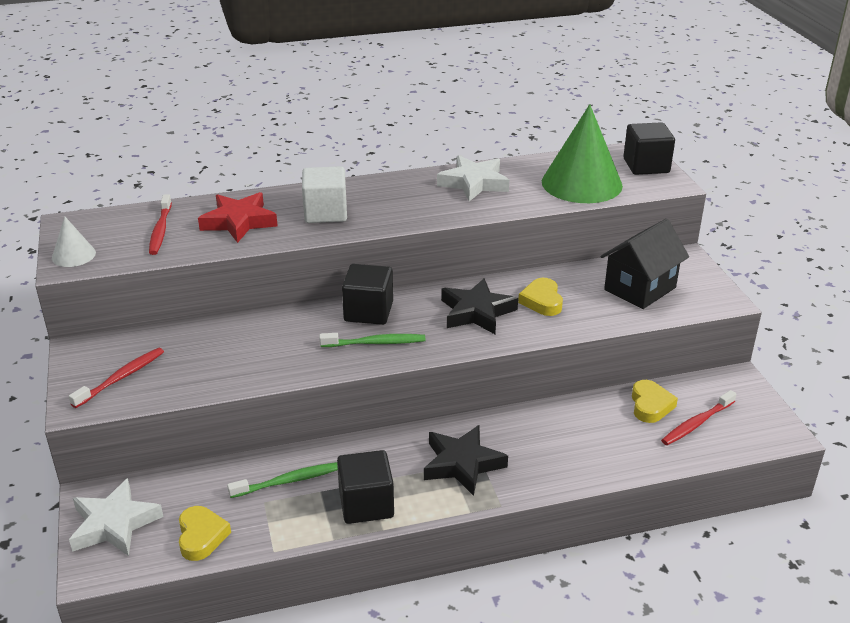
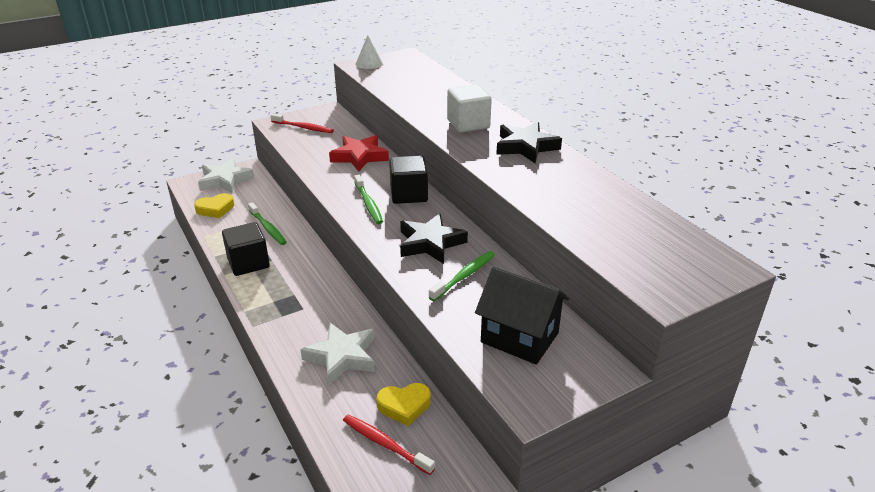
camera: 75 degrees right, 0 degrees up
red toothbrush [149,194,172,255] -> none
red star [198,192,278,243] -> red star moved to [329,135,389,172]
black star [424,425,508,496] -> black star moved to [496,122,562,163]
white star [437,155,509,201] -> white star moved to [300,323,375,385]
yellow heart [518,278,563,316] -> green toothbrush [429,251,495,301]
green cone [542,104,623,203] -> none
black cube [623,122,675,175] -> none

